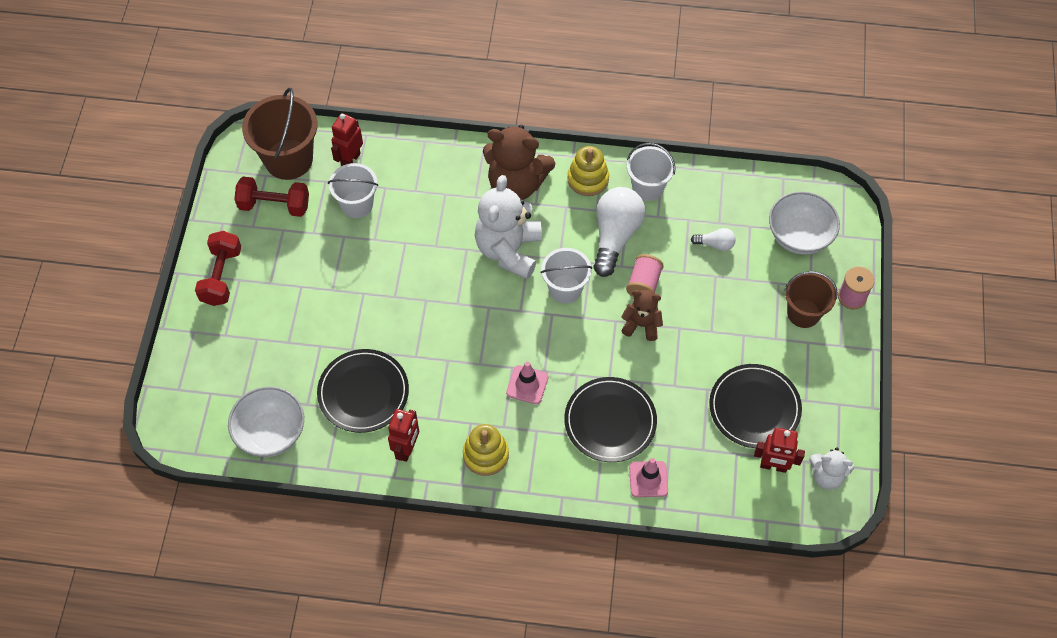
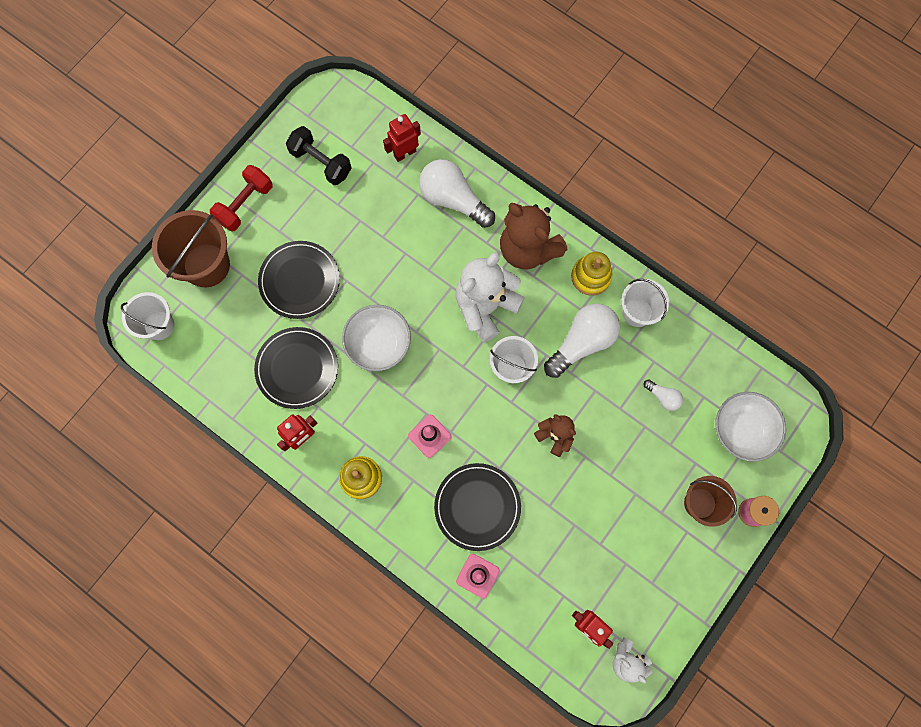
camera: 30 degrees right, 15 degrees up
white bowl [228,386,304,457] -> white bowl moved to [342,305,411,371]
red dumbbell [234,177,309,217] -> black dumbbell [286,126,351,185]
brown bucket [242,88,317,180] -> brown bucket moved to [152,210,230,287]
white bucket [328,163,378,218] -> white bucket moved to [121,292,174,340]
pink spool [626,254,664,297] -> none
black plate [709,364,802,448] -> black plate moved to [258,241,340,319]
none -> white light bulb [419,159,495,228]

